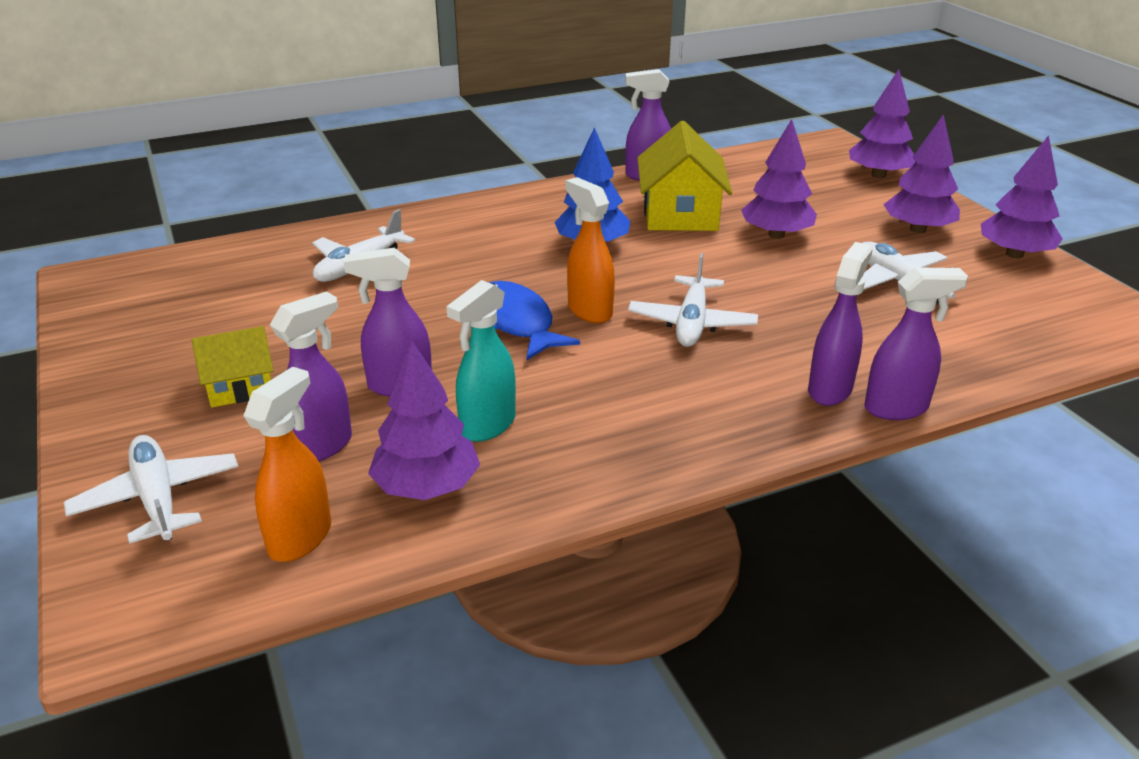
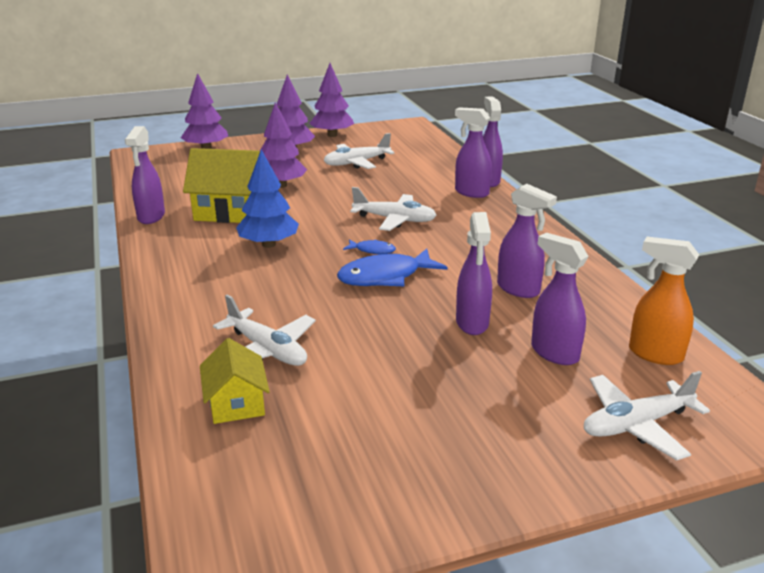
camera: 85 degrees left, 5 degrees down
yellow house [192,326,273,407] -> yellow house moved to [200,338,270,424]
purple tree [368,340,480,500] -> none
turquoise spray bottle [446,280,516,442] -> purple spray bottle [497,184,557,298]
orange spray bottle [566,177,615,323] -> blue fish [343,239,396,254]

